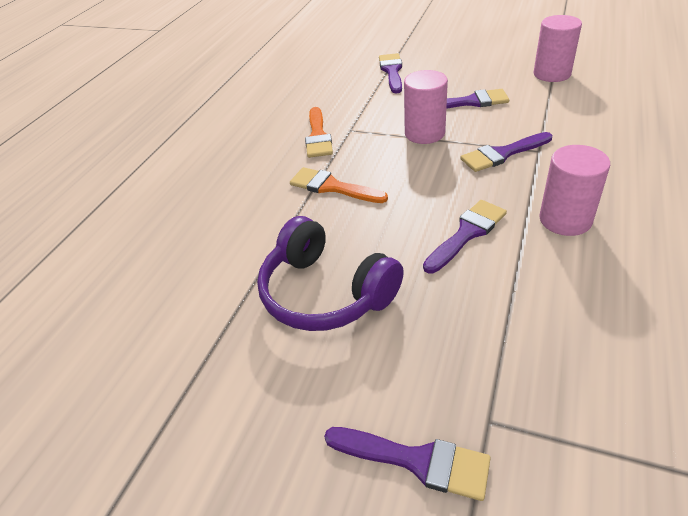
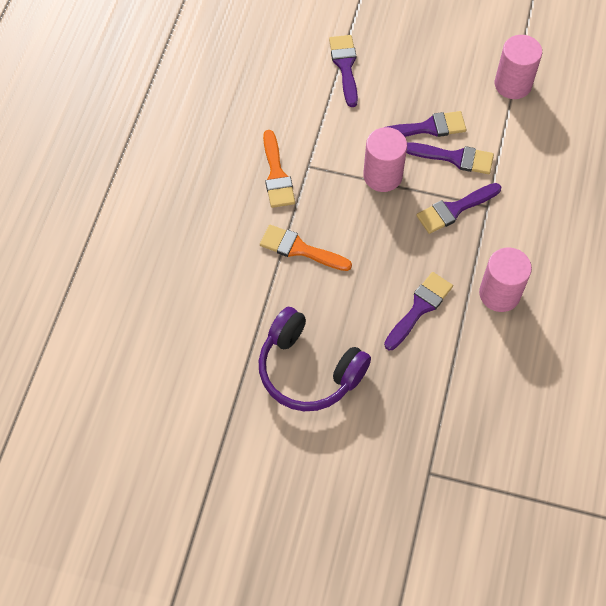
camera: 10 degrees left, 20 degrees up
purple brush [324,427,491,501] -> purple brush moved to [406,142,494,174]

